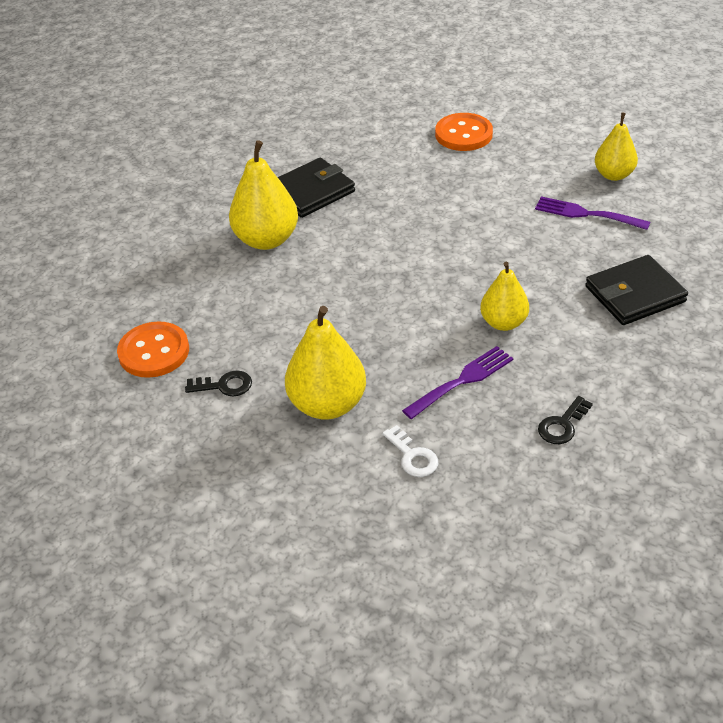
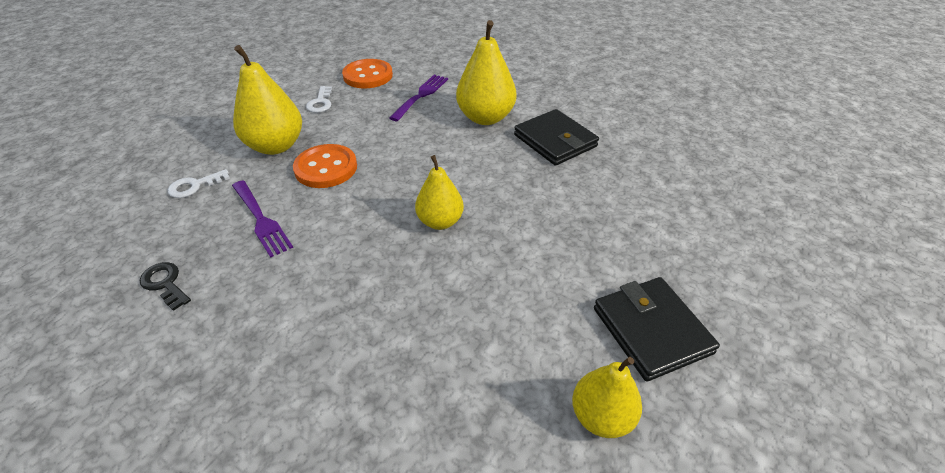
camera: 90 degrees right, 0 degrees up
black key [185,370,252,396] -> white key [306,86,332,113]
orange button [435,113,493,151] -> orange button moved to [293,144,357,188]
yellow pear [480,262,529,331] -> yellow pear moved to [415,155,464,230]
purple fork [535,196,650,230] -> purple fork moved to [389,75,448,121]
black wallet [585,255,688,325] -> black wallet moved to [594,277,720,381]

